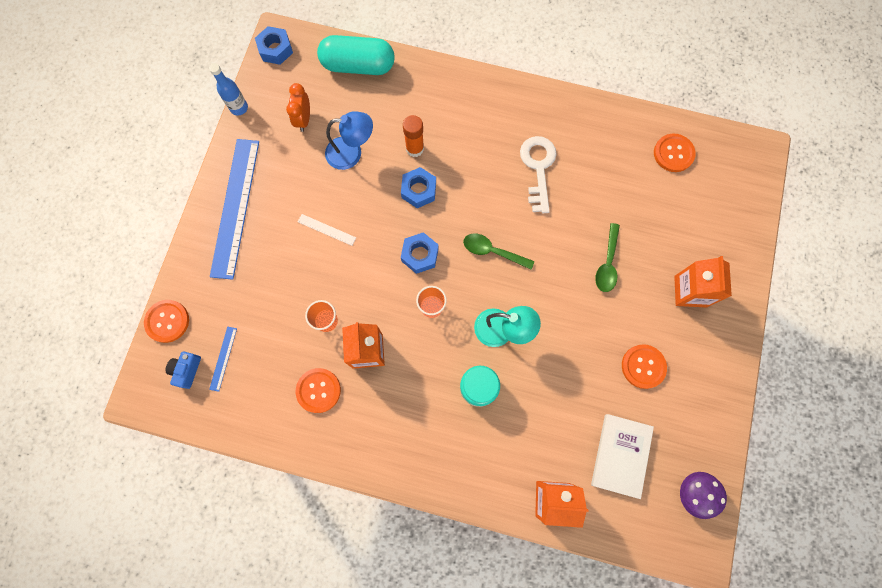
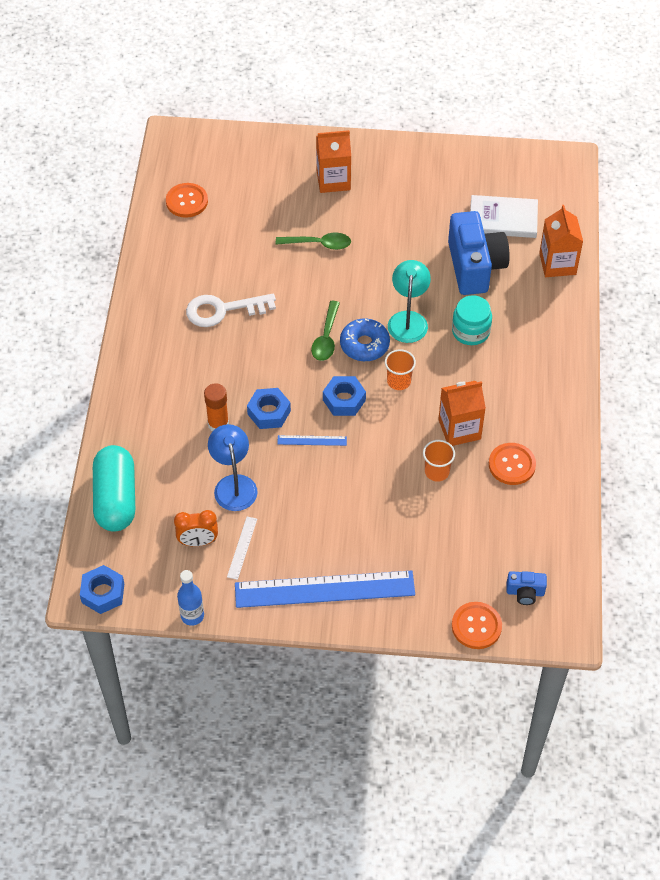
camera: 100 degrees left, 20 degrees down
blue ruler [209,327,237,392] -> blue ruler moved to [277,435,347,446]
white ruler [298,214,356,246] -> white ruler moved to [227,517,257,580]
orange button [622,344,667,389] -> none
purple mushroom [680,472,727,519] -> none
none -> blue donut [340,318,390,361]
none -> blue camera [448,211,510,295]

